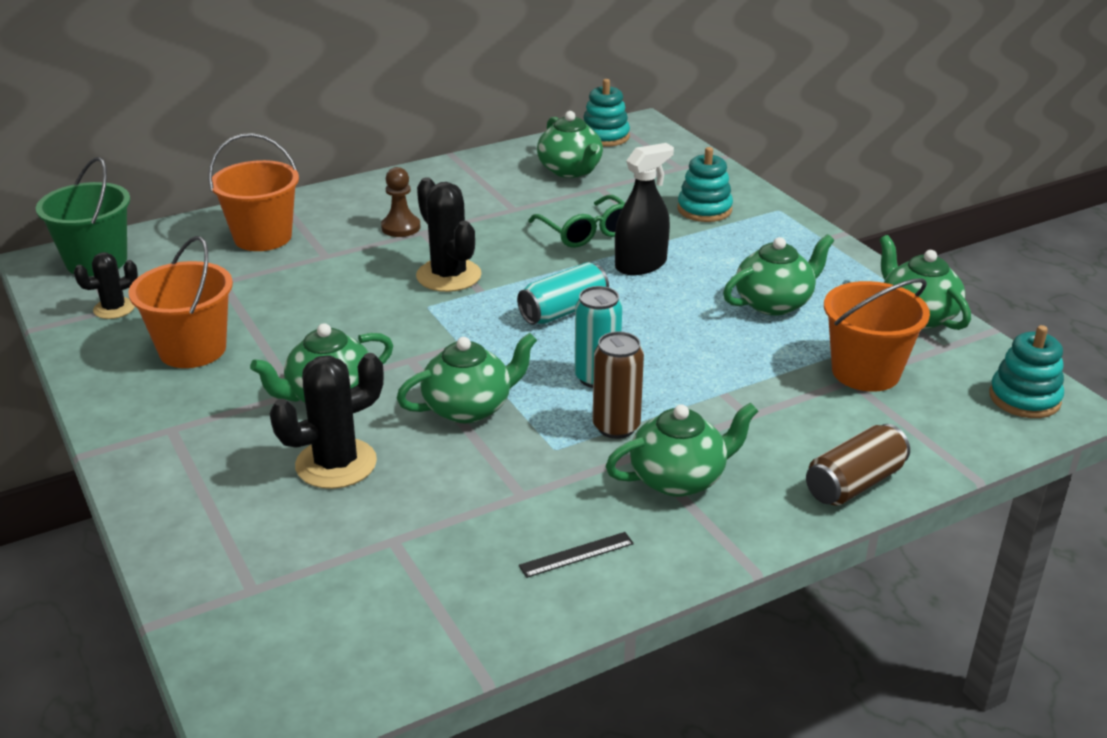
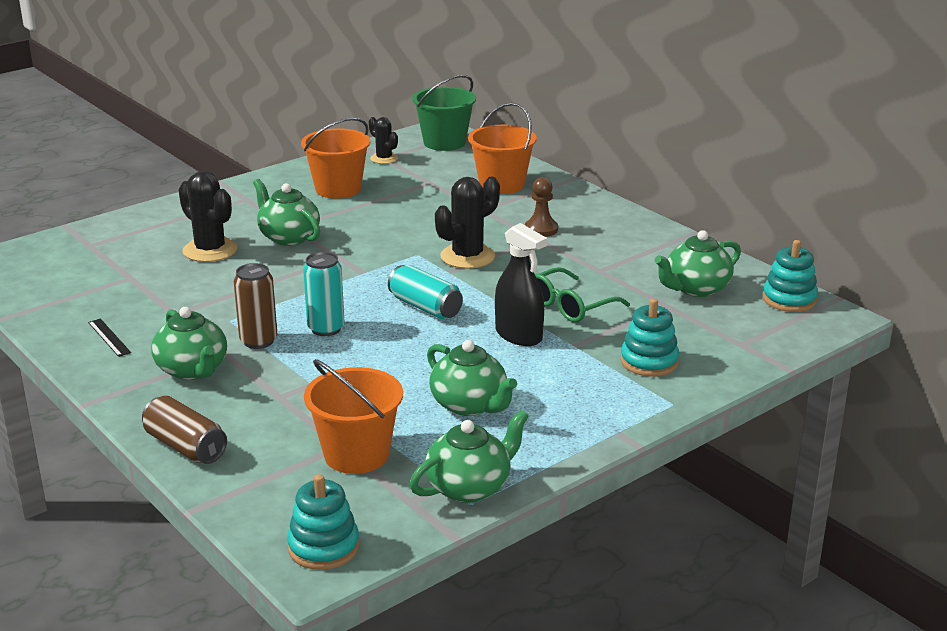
camera: 80 degrees right, 5 degrees down
green teapot [396,333,537,423] -> none

